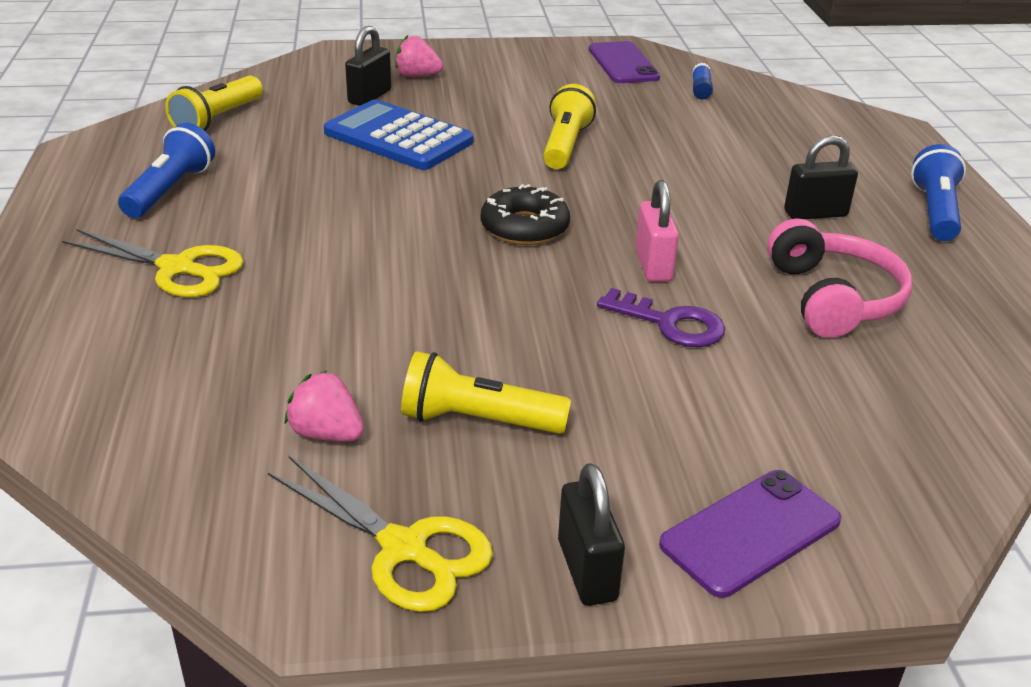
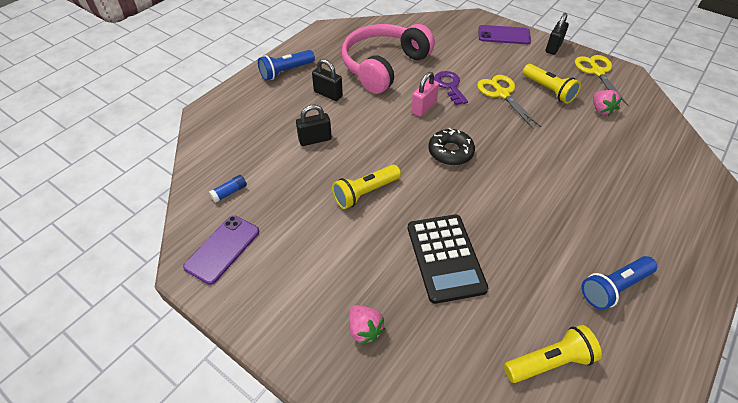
camera: 135 degrees left, 15 degrees up
yellow scissors [62,229,244,297] -> yellow scissors moved to [477,75,541,129]
blue calculator [324,99,473,170] -> black calculator [408,214,488,304]
black padlock [345,26,391,106] -> black padlock moved to [296,105,332,146]
pink headphones [767,218,912,338] -> pink headphones [342,24,435,94], size x1.51

